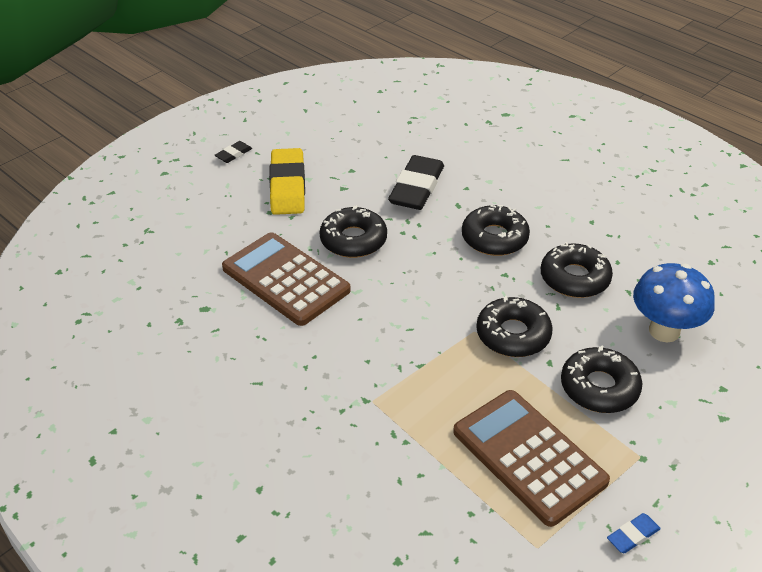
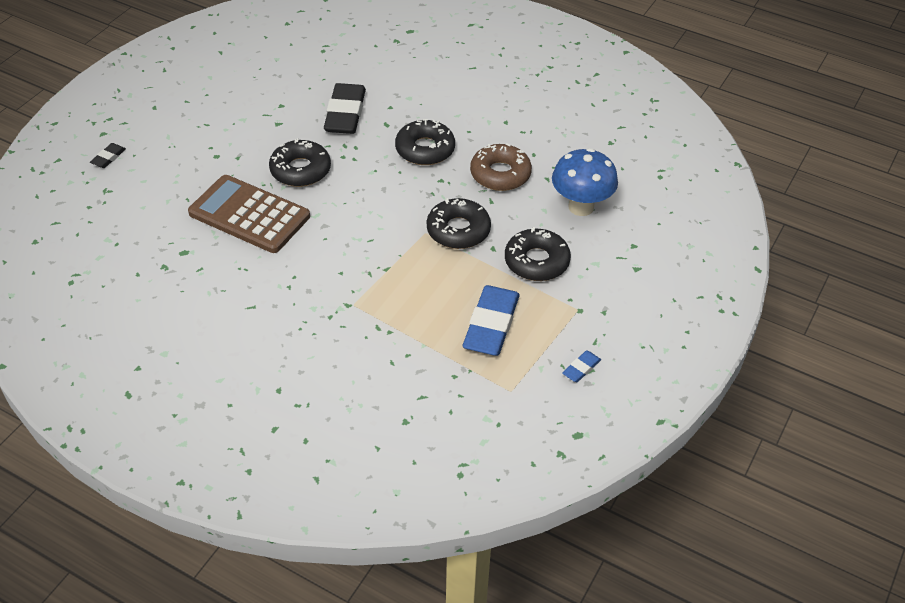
camera: 15 degrees left, 5 degrees up
black eraser [215,141,252,163] -> black eraser moved to [90,143,126,168]
yellow eraser [269,148,305,215] -> none
brown calculator [453,390,610,527] -> blue eraser [463,285,520,356]
black donut [541,242,613,298] -> brown donut [470,143,532,191]

